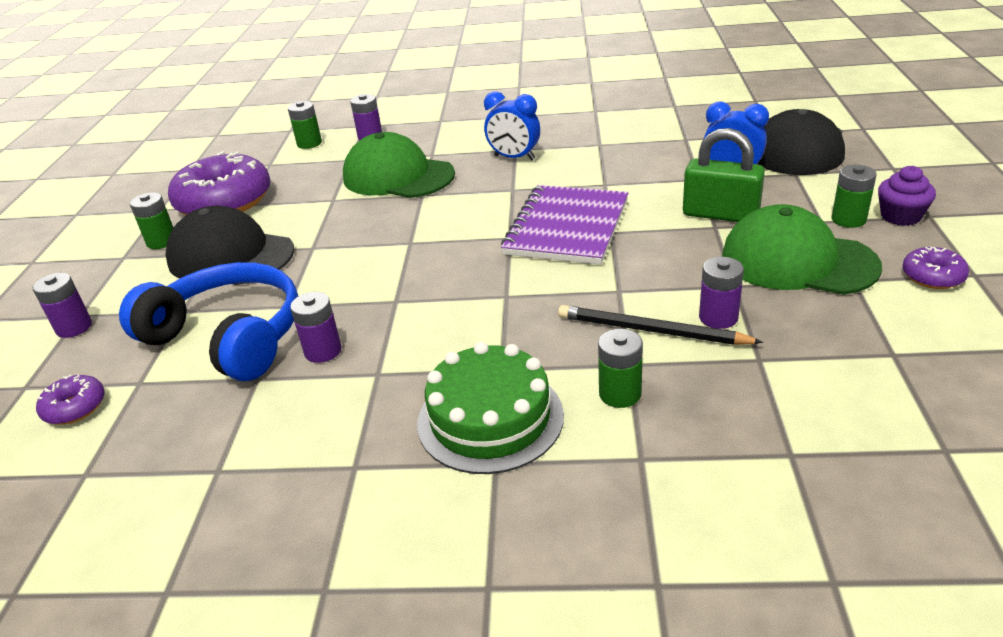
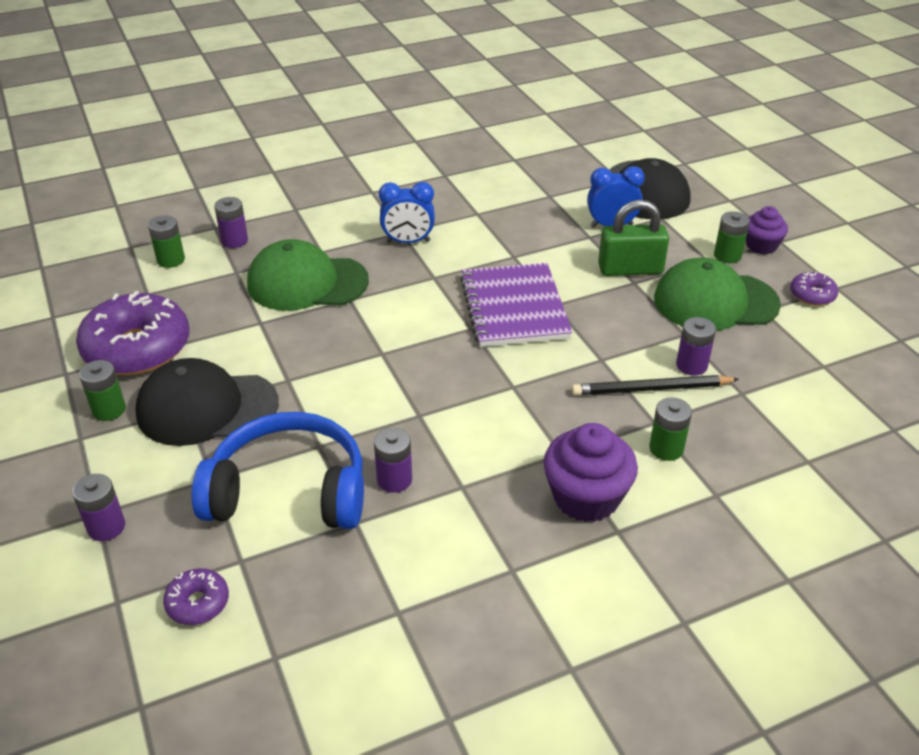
camera: 30 degrees left, 5 degrees up
green cake [417,342,564,474] -> purple cupcake [544,423,638,522]

